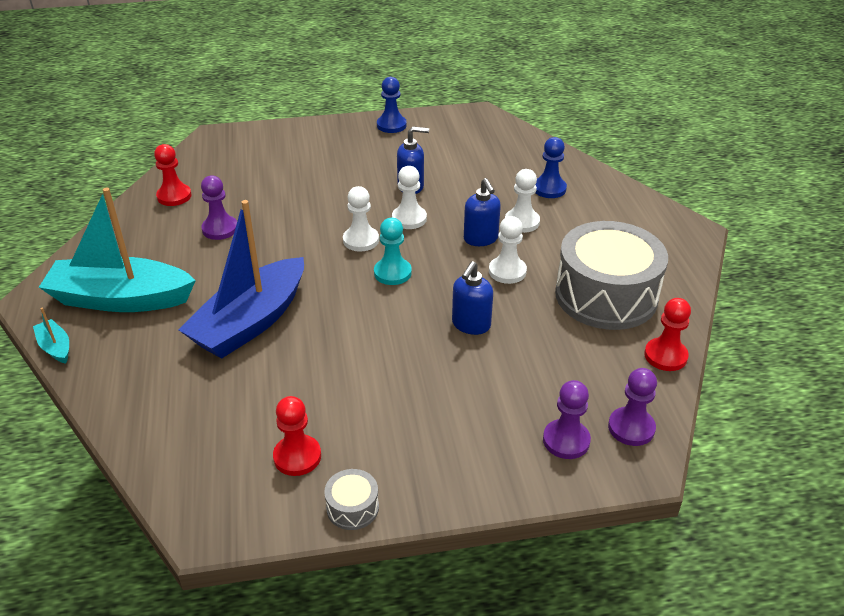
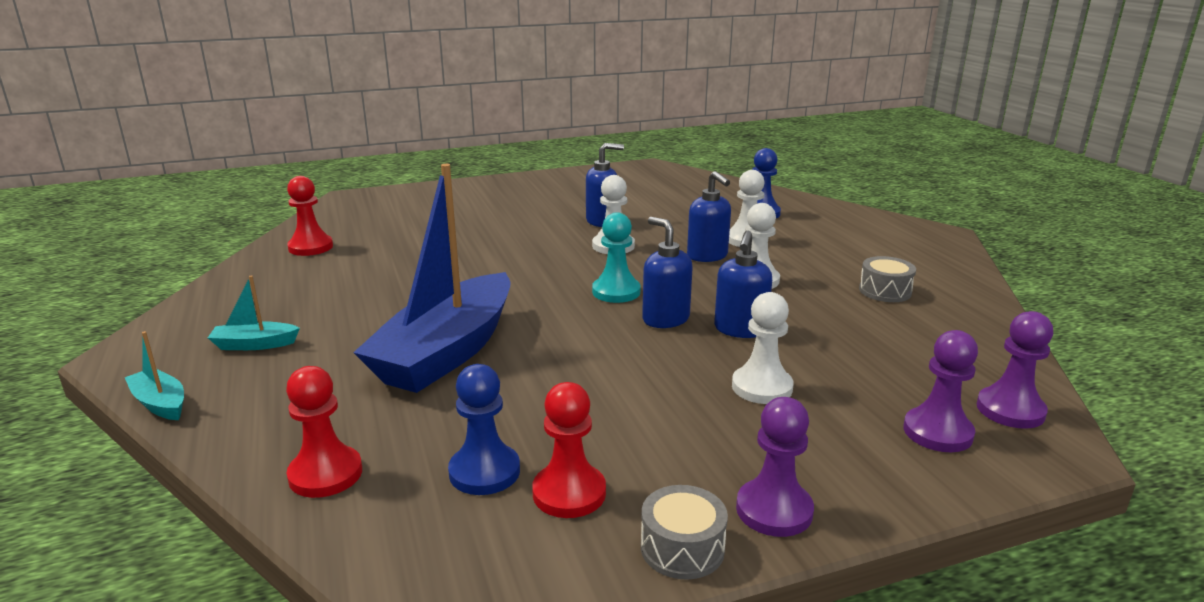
camera: 10 degrees left, 15 degrees down
turquoise boat [39,188,196,312] -> turquoise boat [208,275,300,350], size x0.41
purple pawn [201,175,237,240] -> purple pawn moved to [736,397,814,537]
white pawn [343,186,379,252] -> white pawn moved to [732,292,794,404]
blue pawn [377,77,407,133] -> blue pawn moved to [448,364,520,495]
grey drum [555,221,668,330] -> grey drum [859,256,916,302], size x0.40
red pawn [644,298,691,371] -> red pawn moved to [286,366,362,498]
none -> blue soap dispenser [642,217,693,328]

